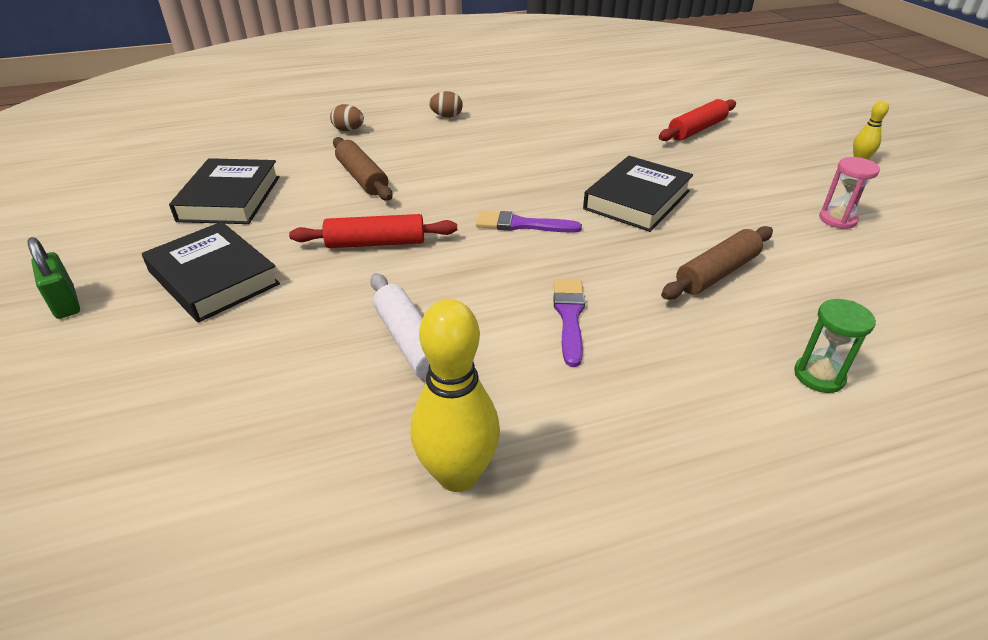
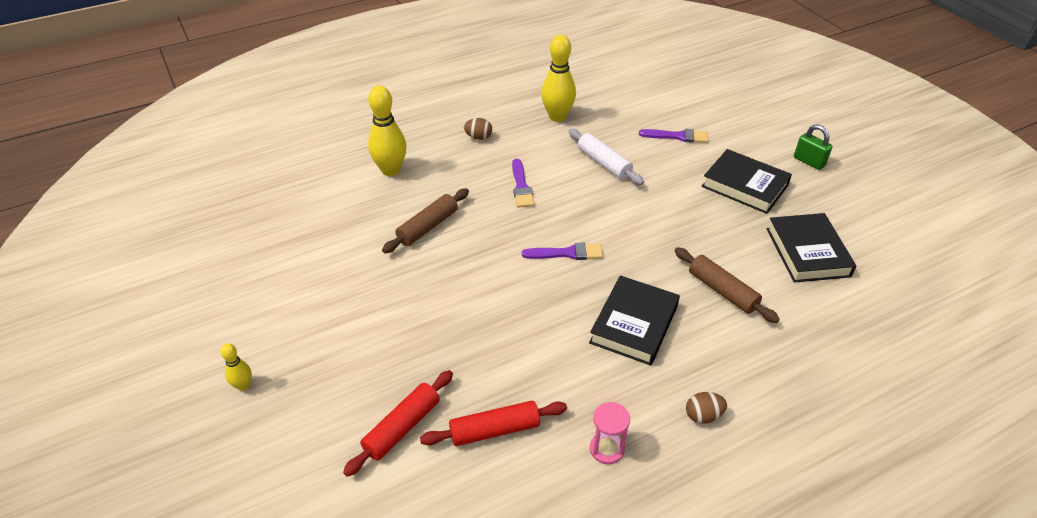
camera: 170 degrees right, 5 degrees up
red rolling pin [289,214,457,248] -> red rolling pin moved to [420,401,567,446]
brown egg [330,104,364,131] -> brown egg moved to [464,118,492,140]
black book [583,156,693,232] -> black book moved to [589,275,680,366]
green hourglass [794,299,876,393] -> yellow bowling pin [368,85,406,176]
pink hourglass [819,157,880,229] -> pink hourglass moved to [590,402,630,465]
none -> purple brush [639,129,708,143]

